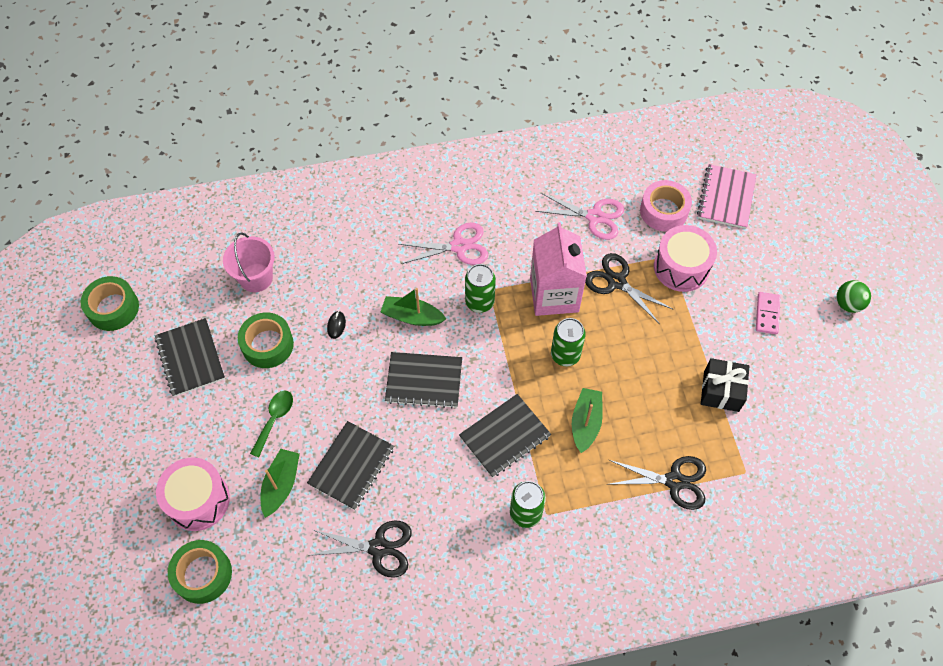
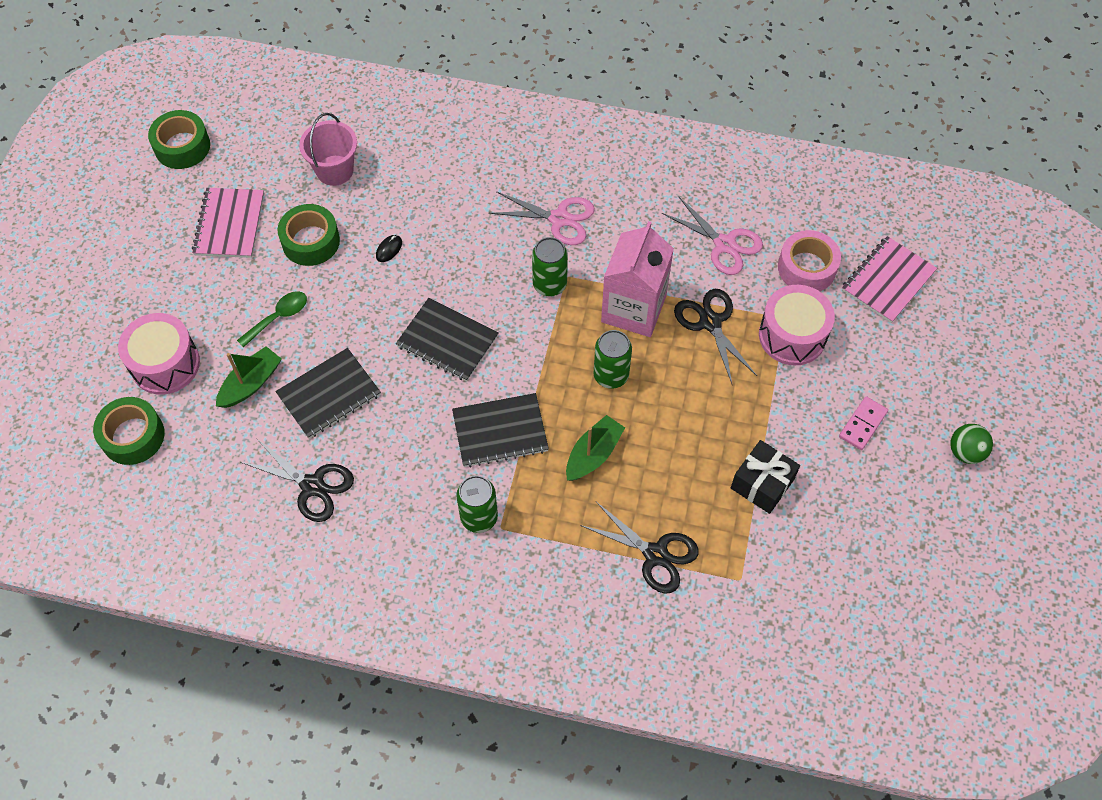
camera: 25 degrees right, 0 degrees up
black notebook [155,318,225,397] -> pink notebook [192,188,264,258]
green boat [381,288,446,326] -> none

